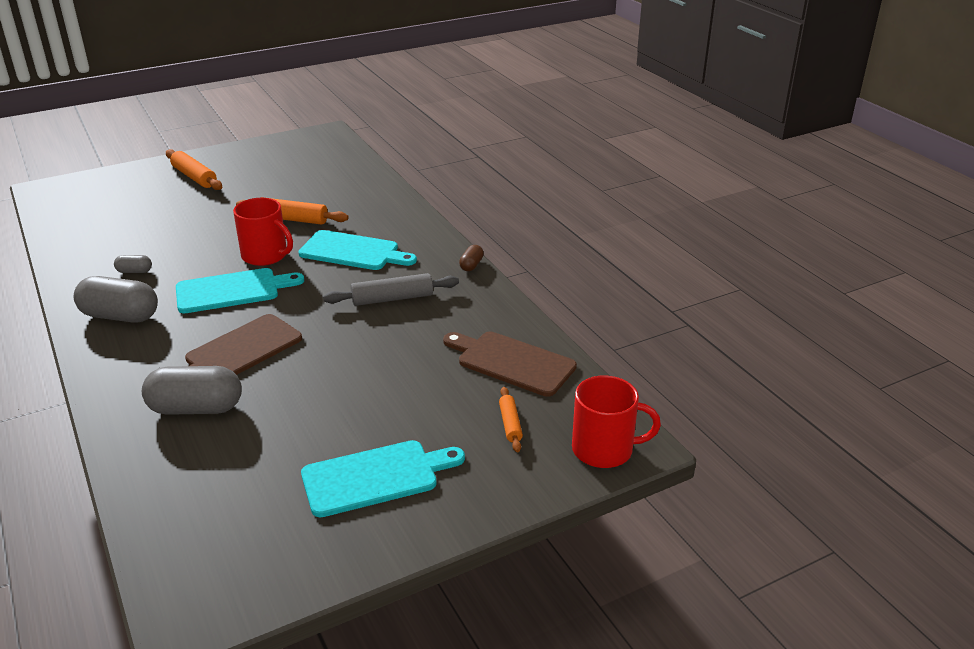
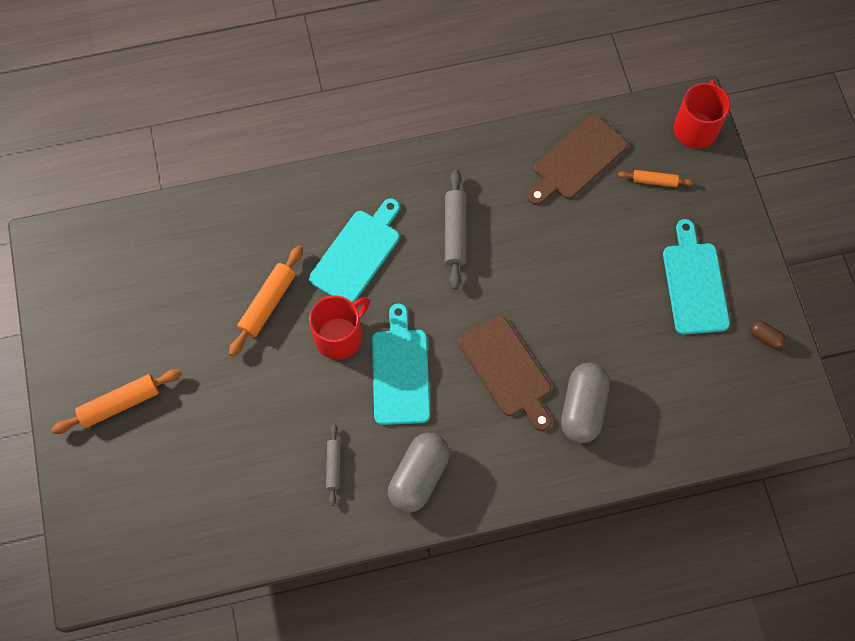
camera: 75 degrees left, 35 degrees up
grey capsule [114,255,152,273] -> grey rolling pin [326,424,341,506]
brown capsule [459,245,484,271] -> brown capsule moved to [750,321,786,349]

